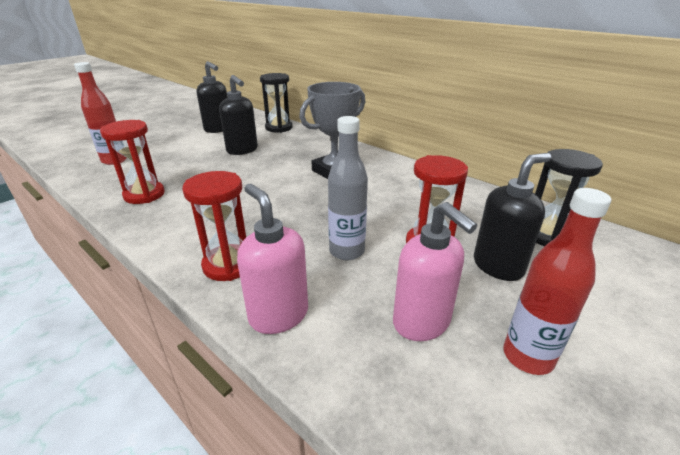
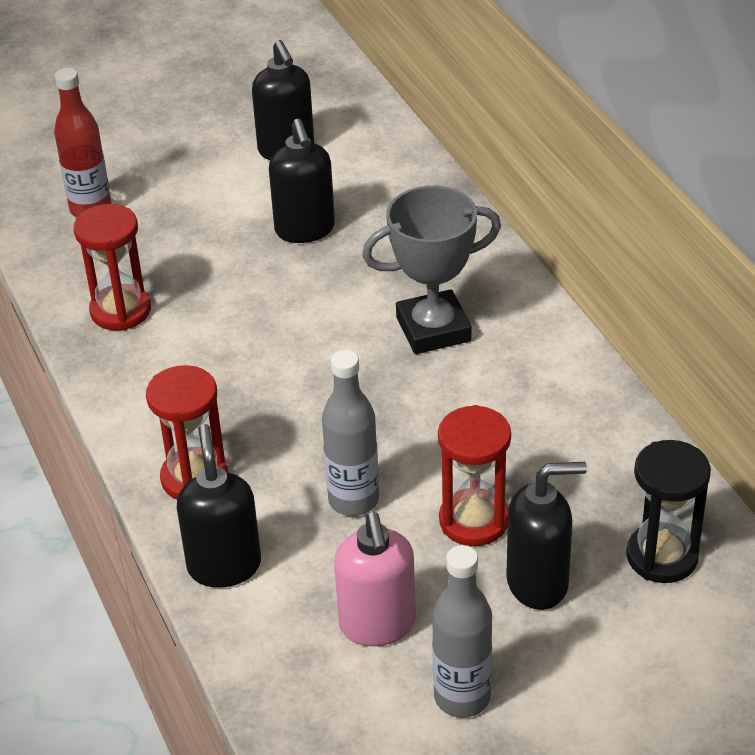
camera: 25 degrees right, 10 degrees up
pink soap dispenser [237,184,308,334] -> black soap dispenser [177,424,261,588]
black hourglass [260,73,292,133] -> none
red bottle [503,188,611,375] -> grey bottle [432,545,492,718]

